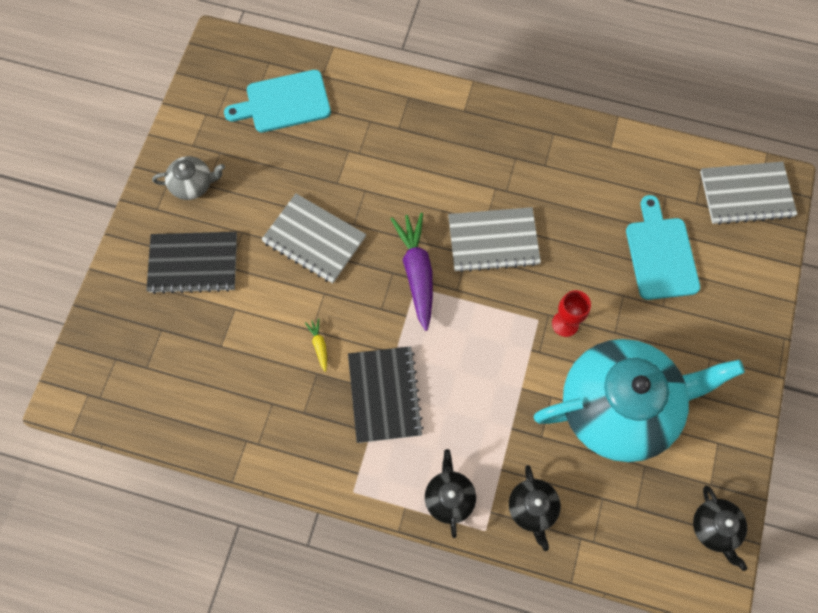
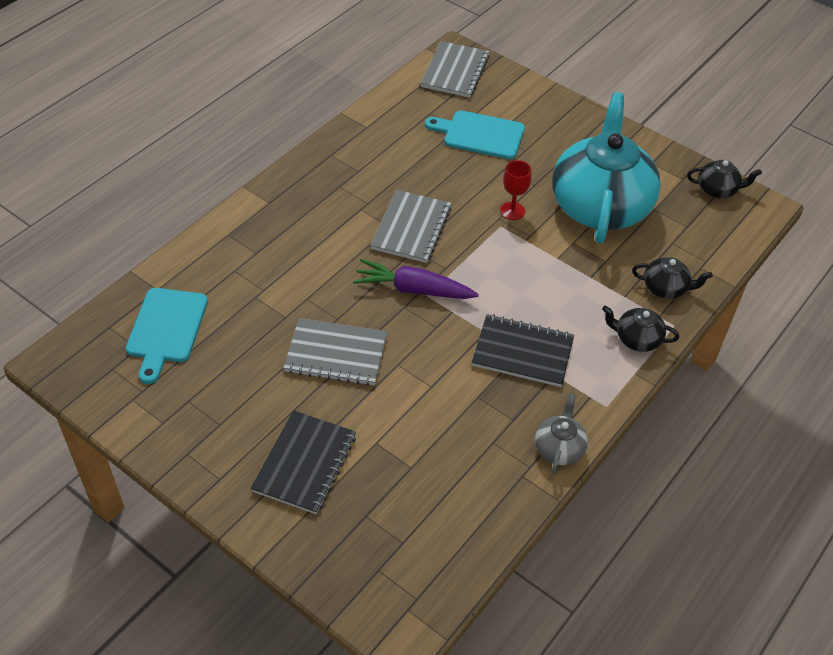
camera: 70 degrees left, 20 degrees down
grey teapot [152,156,225,200] -> grey teapot moved to [535,393,588,474]
grey notebook [261,193,366,283] -> grey notebook turned 45 degrees clockwise [283,318,387,386]
yellow carrot [305,318,327,372] -> none

